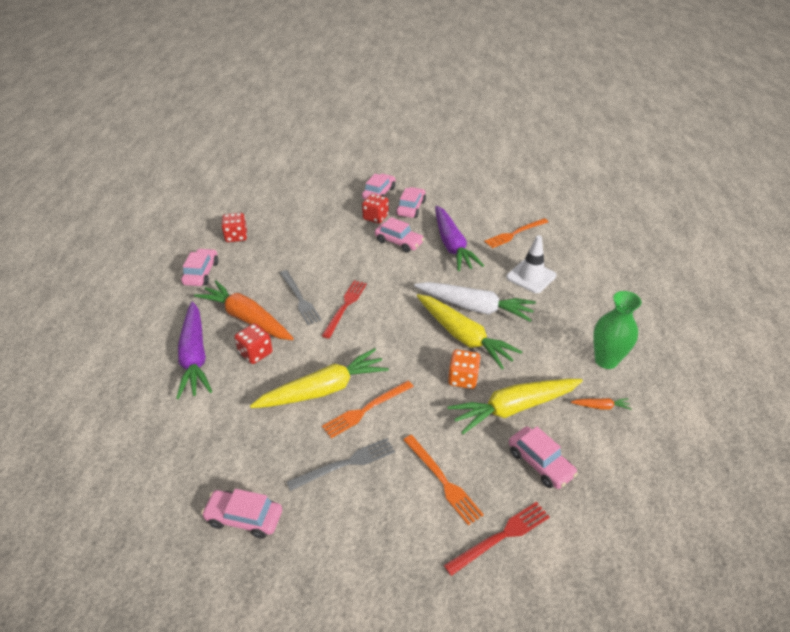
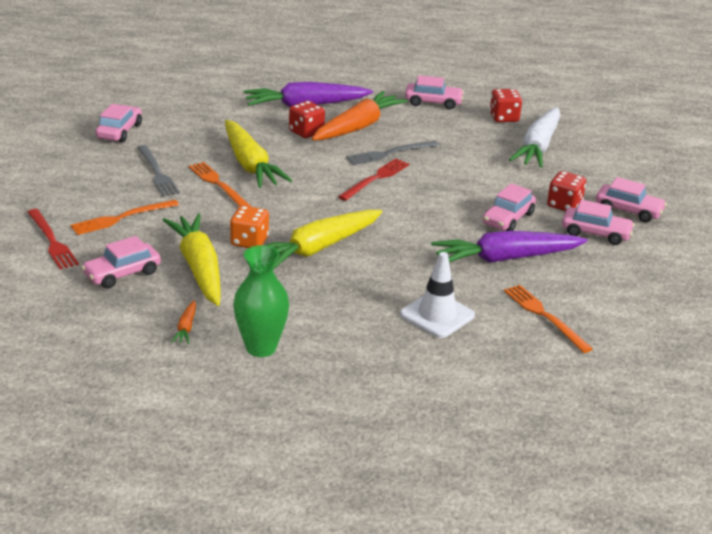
camera: 90 degrees right, 10 degrees down
red fork [322,280,367,338] -> red fork turned 75 degrees counterclockwise [338,159,409,201]
white carrot [414,282,536,322] -> white carrot moved to [509,107,560,168]

